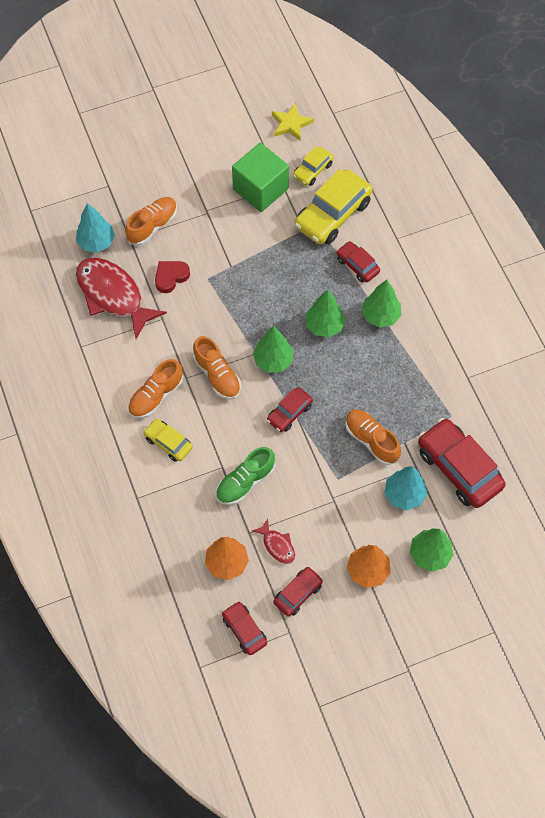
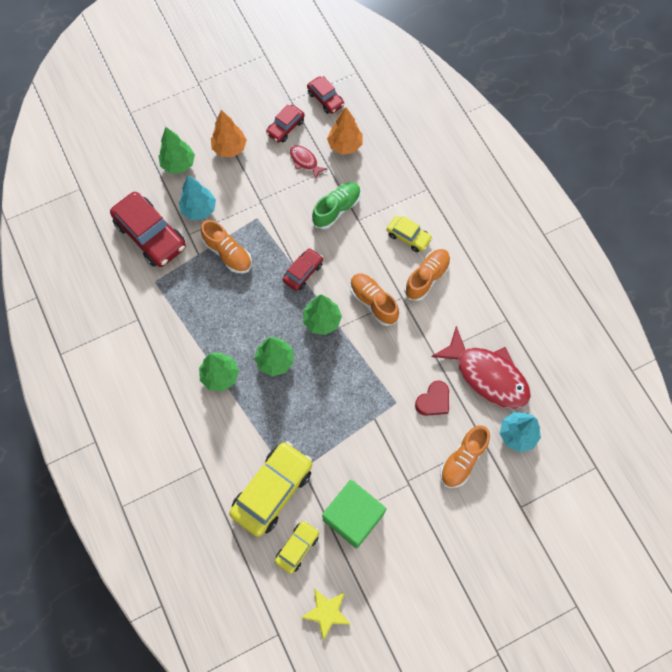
camera: 175 degrees right, 5 degrees up
red car [336,241,380,282] -> none

